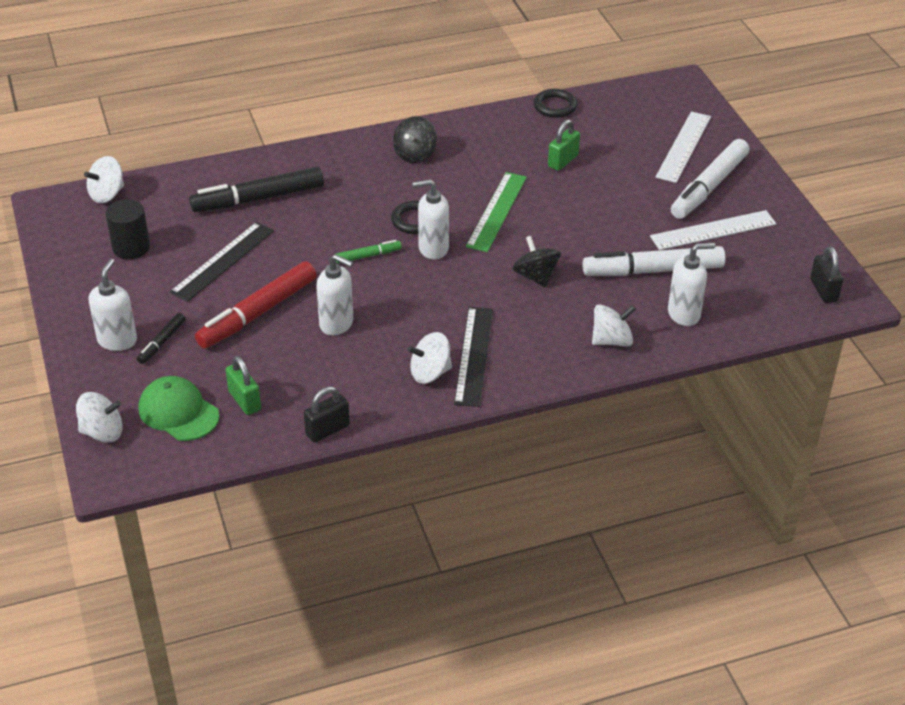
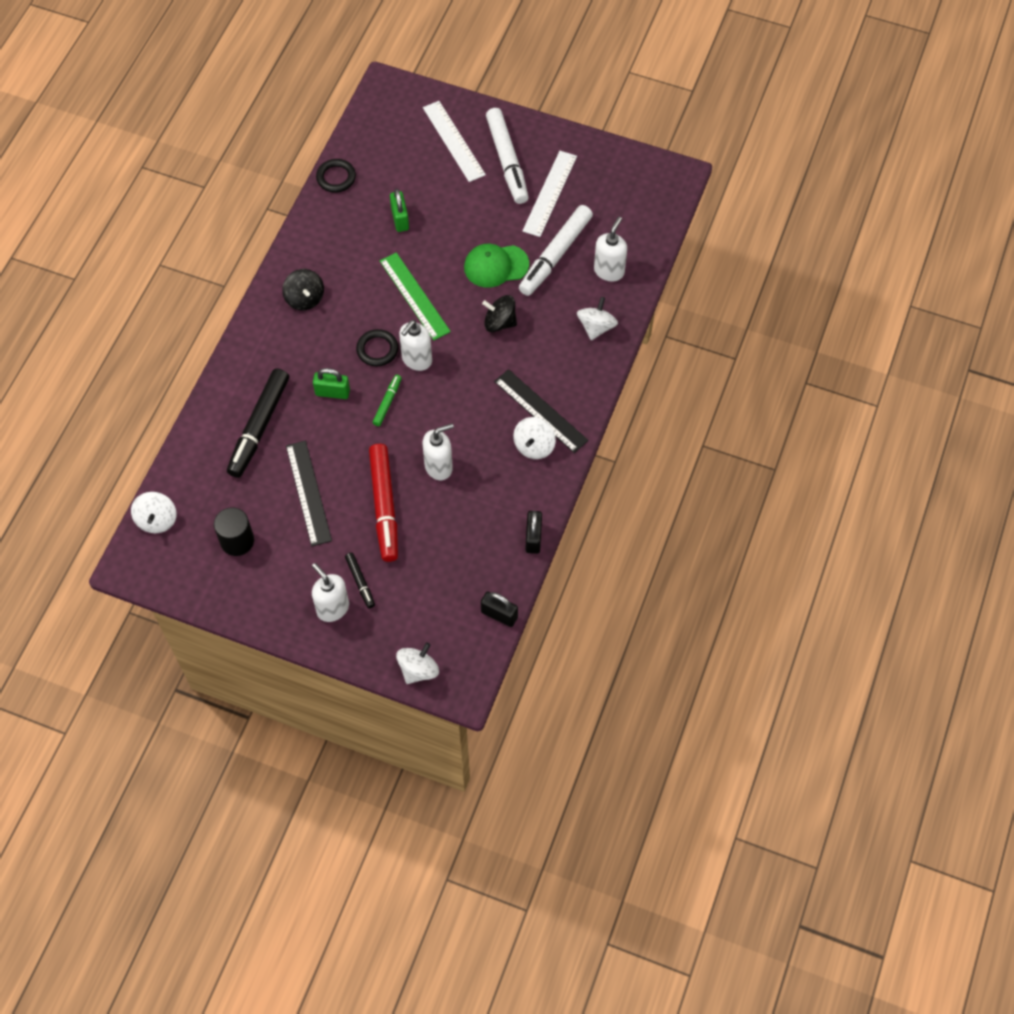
camera: 50 degrees left, 20 degrees up
green cap [139,376,220,441] -> green cap moved to [464,244,529,288]
green padlock [226,356,261,415] -> green padlock moved to [313,368,350,399]
black padlock [810,246,843,303] -> black padlock moved to [481,592,518,627]

